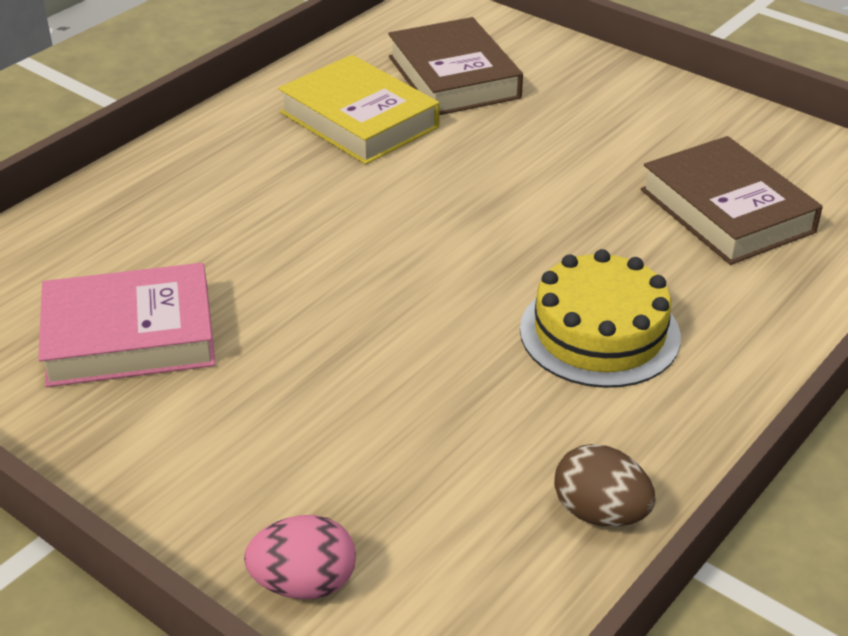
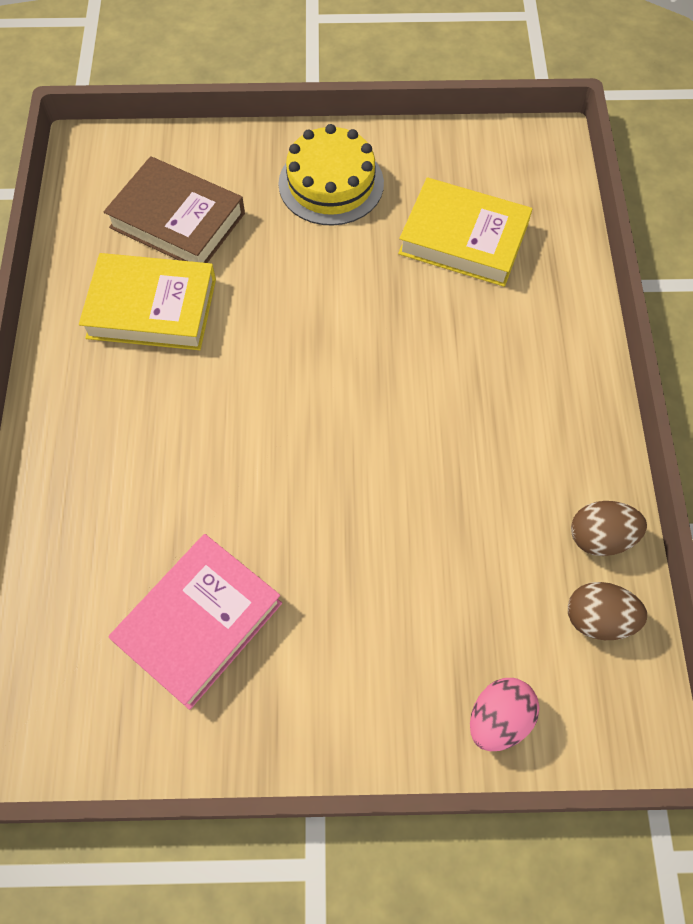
camera: 40 degrees left, 25 degrees up
yellow cake [520,249,681,388] -> yellow cake moved to [278,124,384,226]
brown book [641,136,823,265] -> yellow book [398,177,532,287]
none -> brown egg [568,582,647,640]

